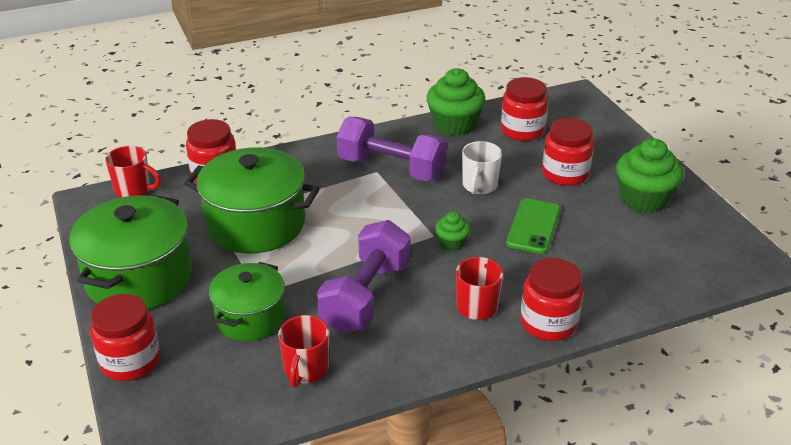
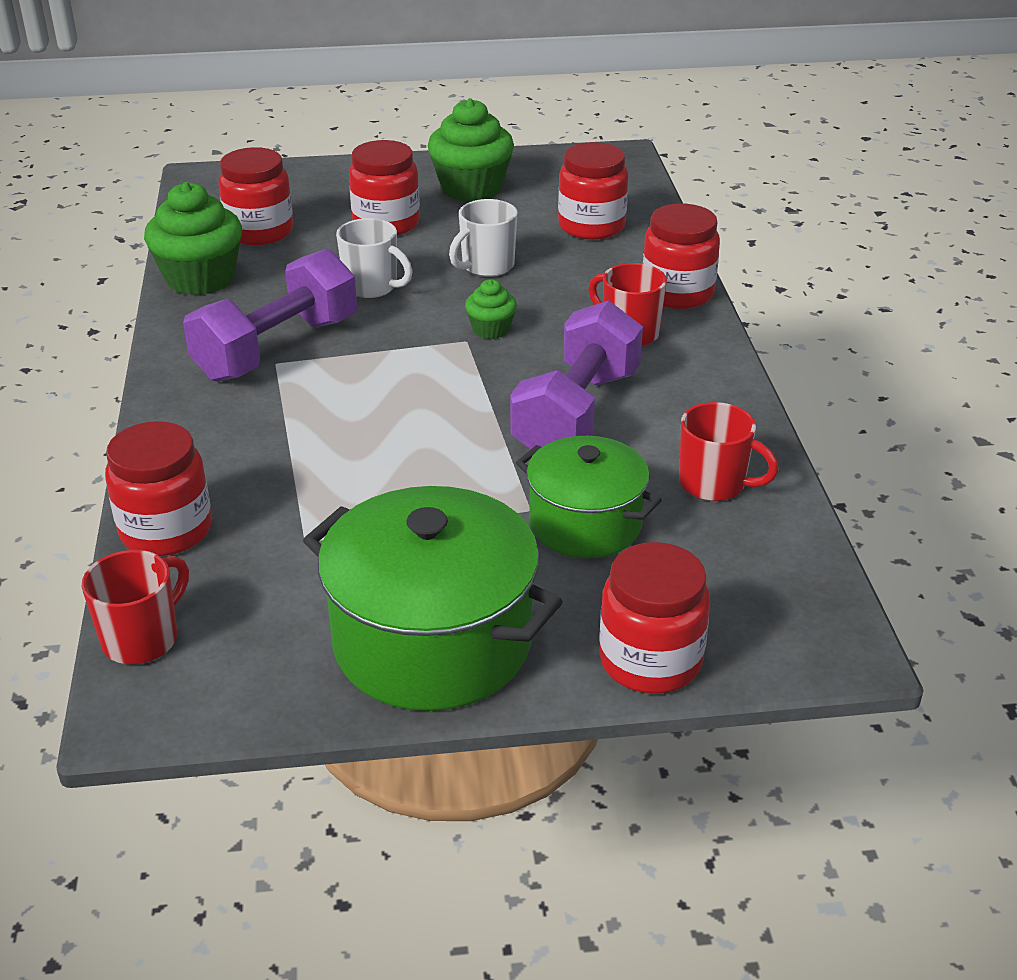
camera: 75 degrees left, 0 degrees up
green pot [184,147,320,253] -> none
purple dumbbell [316,220,411,333] -> purple dumbbell turned 75 degrees clockwise [510,300,643,449]
green phone [506,199,560,254] -> white mug [449,199,517,277]
none -> red jar [558,142,628,240]

